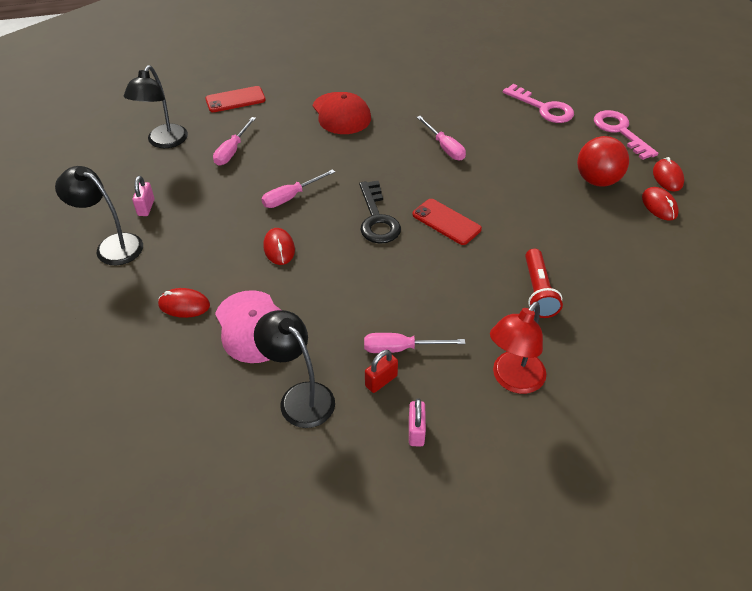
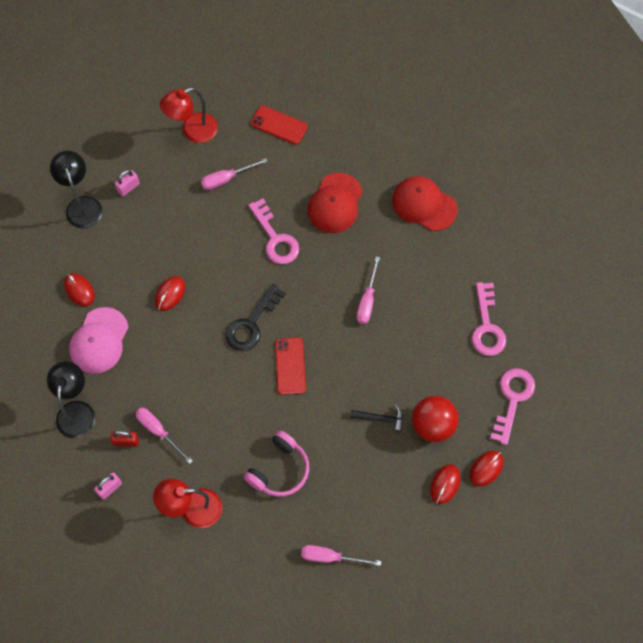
camera: 45 degrees right, 20 degrees up
black lamp [124,65,188,148] -> red lamp [160,87,218,143]
pink screwdriver [261,169,335,208] -> pink screwdriver moved to [301,545,381,566]
red flashlight [525,249,563,318] -> pink headphones [244,430,309,497]
none -> pink key [248,198,299,264]
none -> black hammer [350,405,403,432]
none -> red cap [392,176,458,231]

